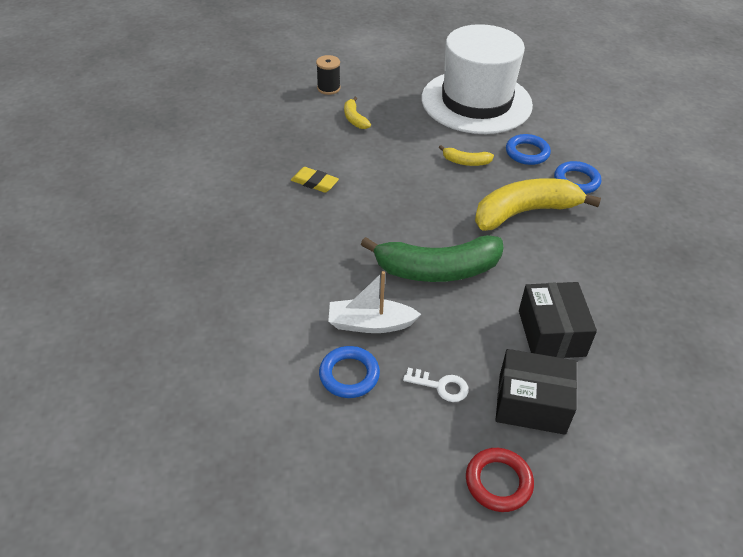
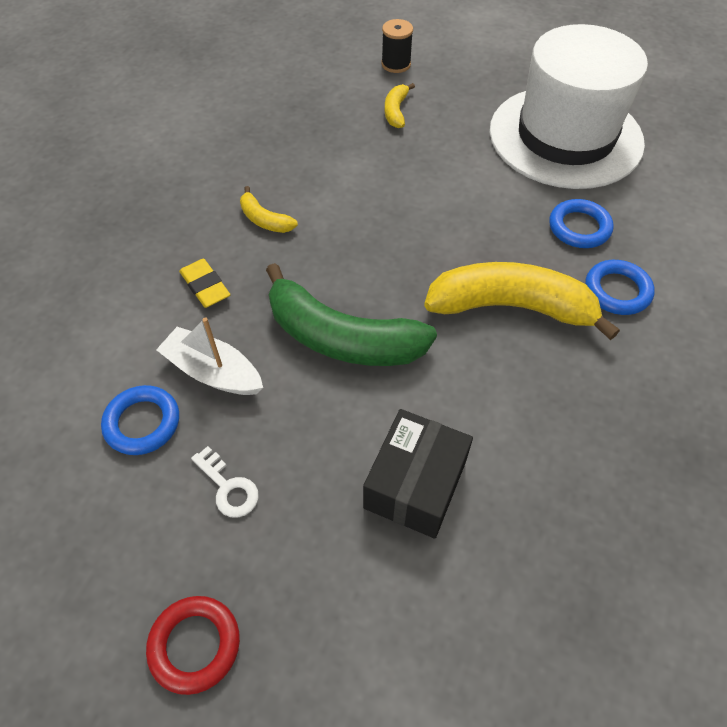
camera: 30 degrees right, 10 degrees up
yellow eraser [291,167,339,193] -> yellow eraser moved to [179,259,230,308]
yellow banana [439,145,494,166] -> yellow banana moved to [240,186,298,233]
black box [495,349,577,435] -> none

